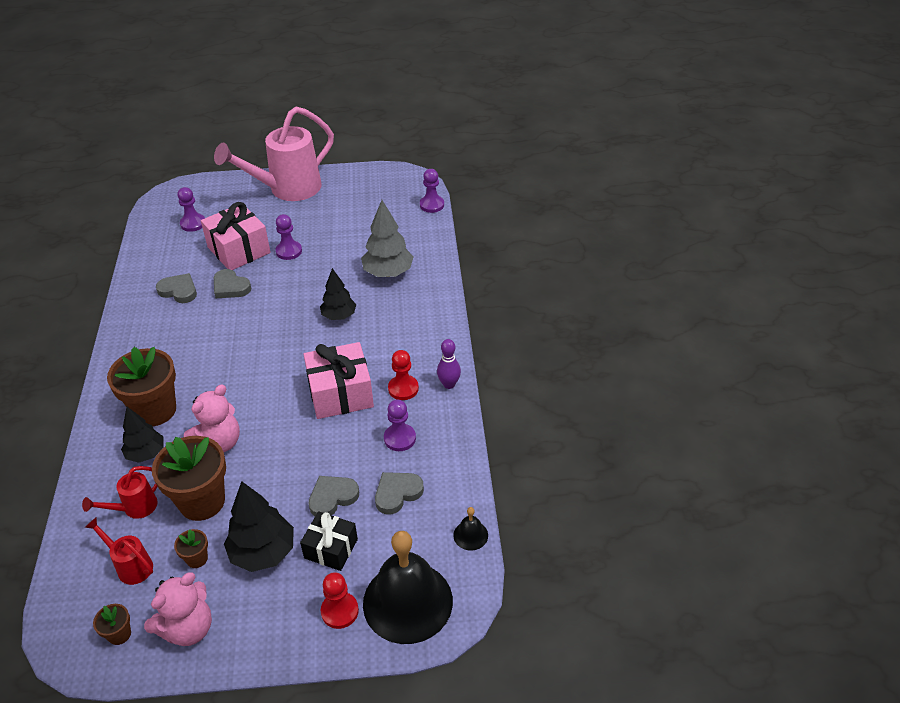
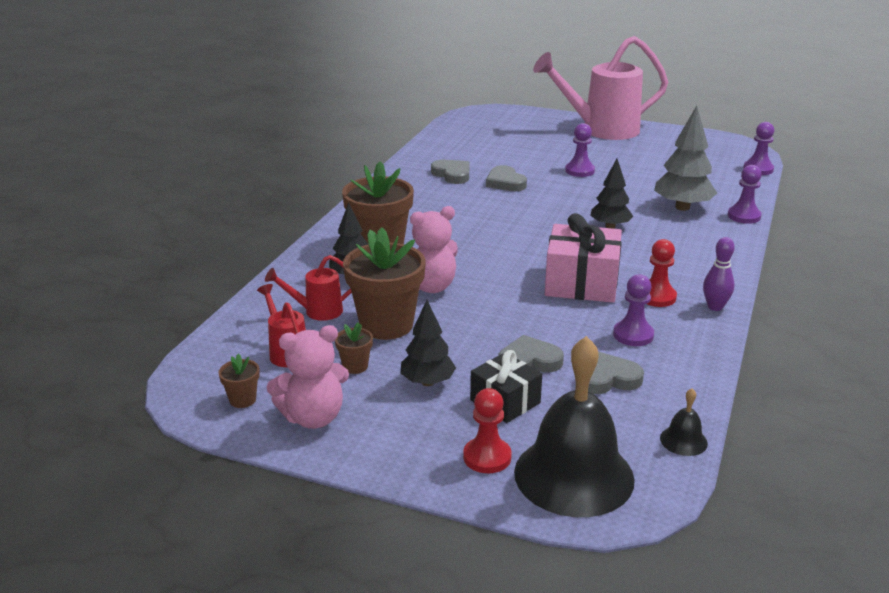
camera: 25 degrees right, 15 degrees down
purple pawn [178,187,205,232] -> purple pawn moved to [728,165,762,224]
pink gift [201,202,271,270] -> none
black tree [224,481,294,572] -> black tree [400,300,456,386], size x0.67

